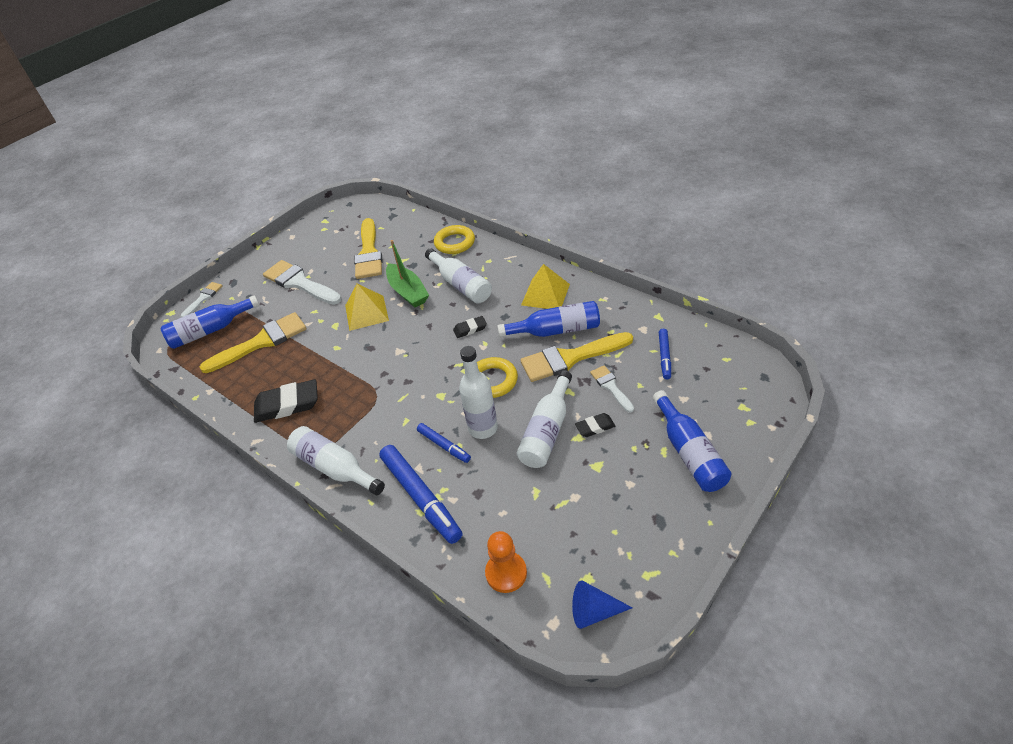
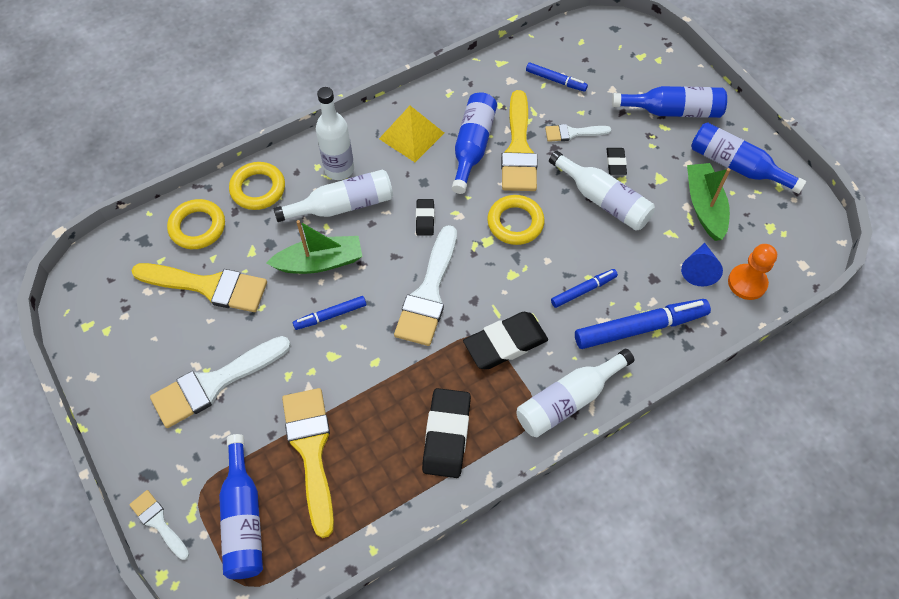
camera: 75 degrees left, 15 degrees up
yellow pyramid [345,284,389,331] -> blue marker [293,296,366,330]
white bottle [459,346,498,439] -> white bottle moved to [316,87,354,180]
blue cone [572,580,632,629] -> blue cone moved to [681,243,723,286]
none -> yellow ring [167,199,225,249]
none -> white brush [394,225,457,346]
none -> black eraser [463,312,548,369]
none -> green boat [687,163,731,241]
none -> blue bottle [691,122,806,194]

